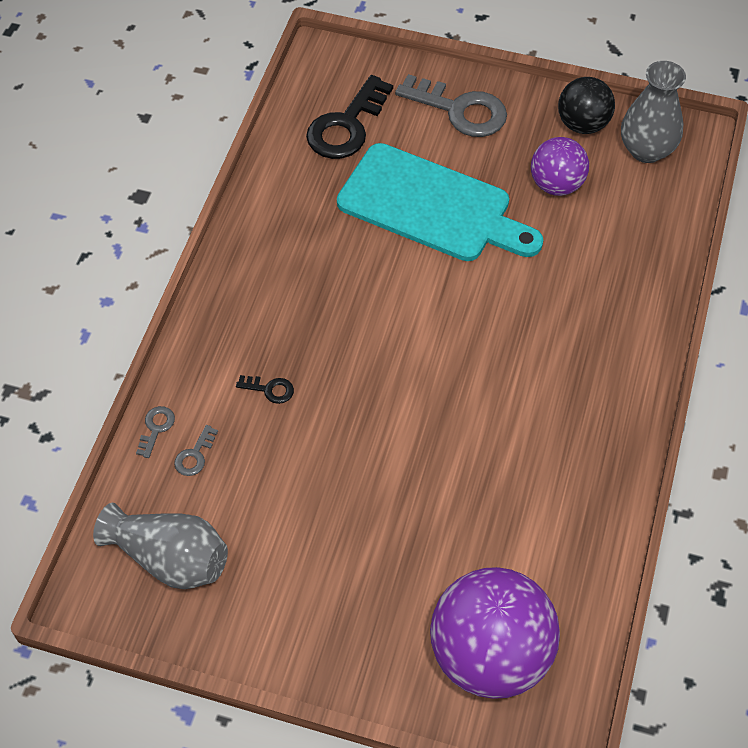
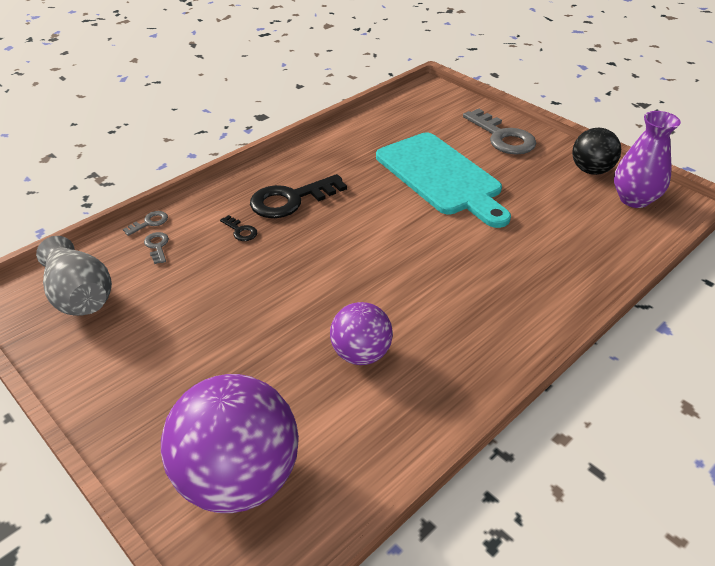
camera: 30 degrees right, 15 degrees down
grey key [174,425,218,476] -> grey key turned 105 degrees clockwise [144,232,169,264]
black key [306,75,393,159] -> black key moved to [250,174,347,218]
purple ball [531,137,589,196] -> purple ball moved to [330,302,393,365]
grey vase [621,61,686,163] -> purple vase [614,111,681,208]

